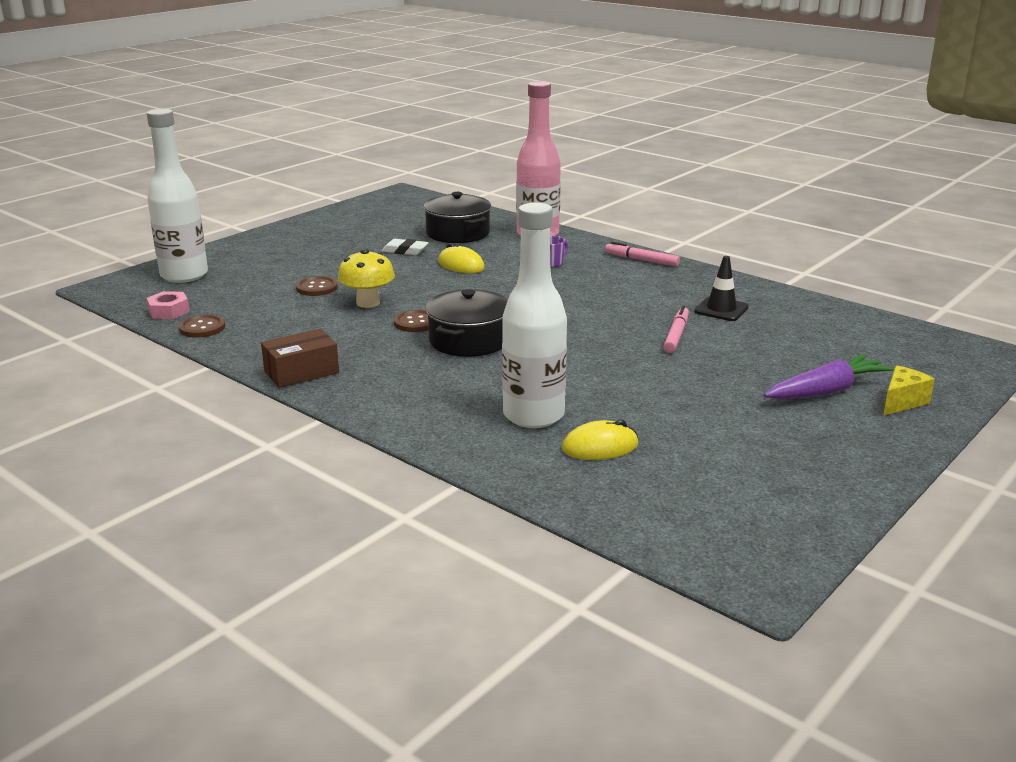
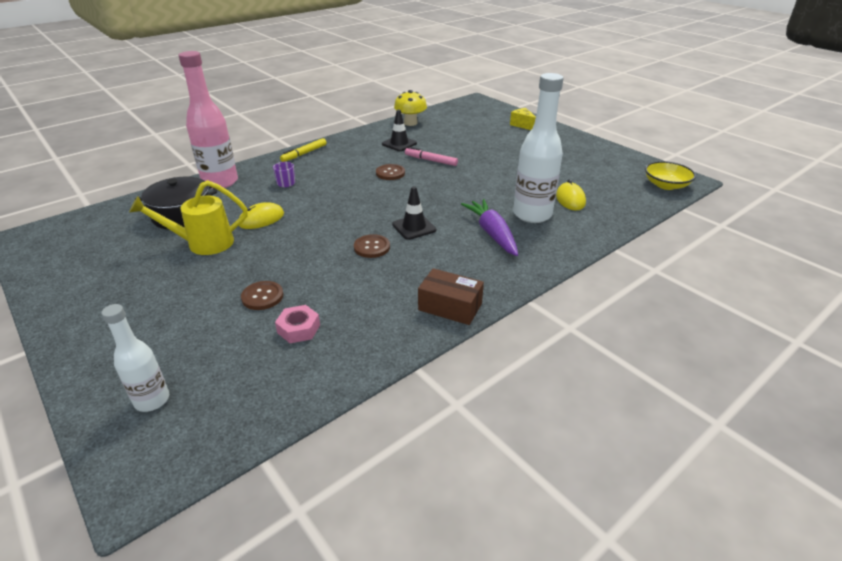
camera: 80 degrees left, 10 degrees up
white bottle [146,109,208,283] -> white bottle [102,304,169,412], size x0.57
pink nut [146,291,190,319] -> pink nut moved to [275,305,320,343]
brown button [179,315,225,338] -> brown button moved to [376,164,405,180]
brown box [261,329,339,388] -> brown box turned 45 degrees counterclockwise [418,268,484,325]
yellow mushroom [338,249,395,308] -> yellow mushroom moved to [394,90,427,126]
white eraser [382,239,429,255] -> yellow watering can [129,180,248,255]
black pot [425,289,508,357] -> black traffic cone [392,186,436,240]
pink marker [605,242,680,266] -> yellow marker [280,138,327,162]
purple carrot [764,354,894,399] -> purple carrot moved to [461,199,518,256]
none -> yellow bowl [645,161,696,190]

